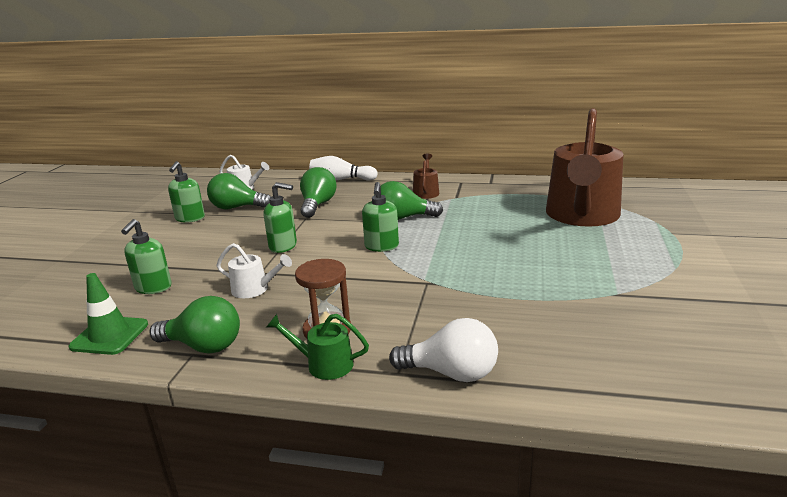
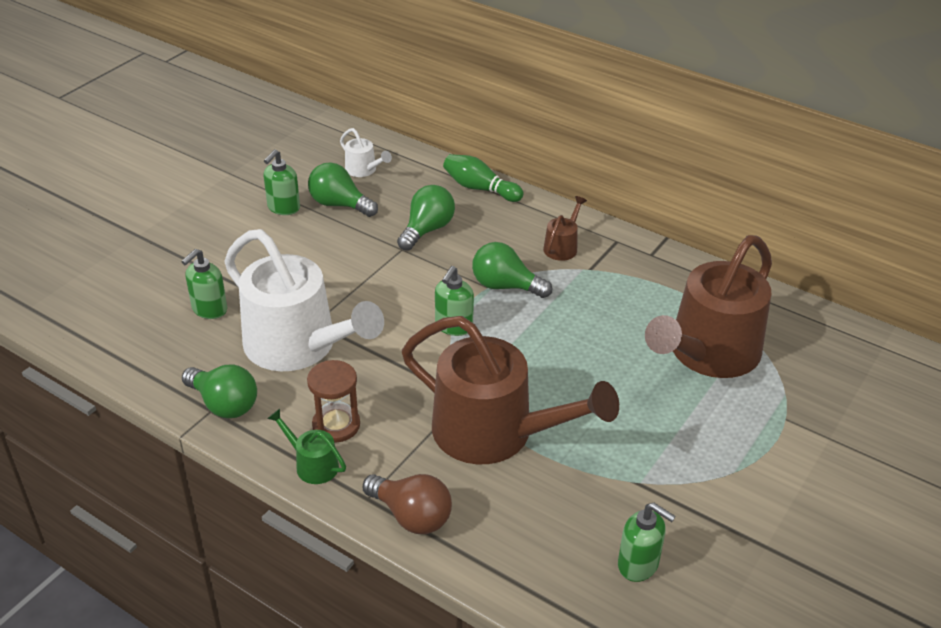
camera: 20 degrees right, 15 degrees up
green traffic cone [69,273,148,355] -> none
white watering can [216,243,292,298] -> white watering can [224,229,384,371], size x2.42
green soap dispenser [263,182,297,253] -> green soap dispenser moved to [618,503,676,582]
white bowling pin [309,156,378,181] -> green bowling pin [443,154,524,202]
white light bulb [389,318,498,382] -> brown light bulb [362,474,452,534]
none -> brown watering can [402,316,619,464]

